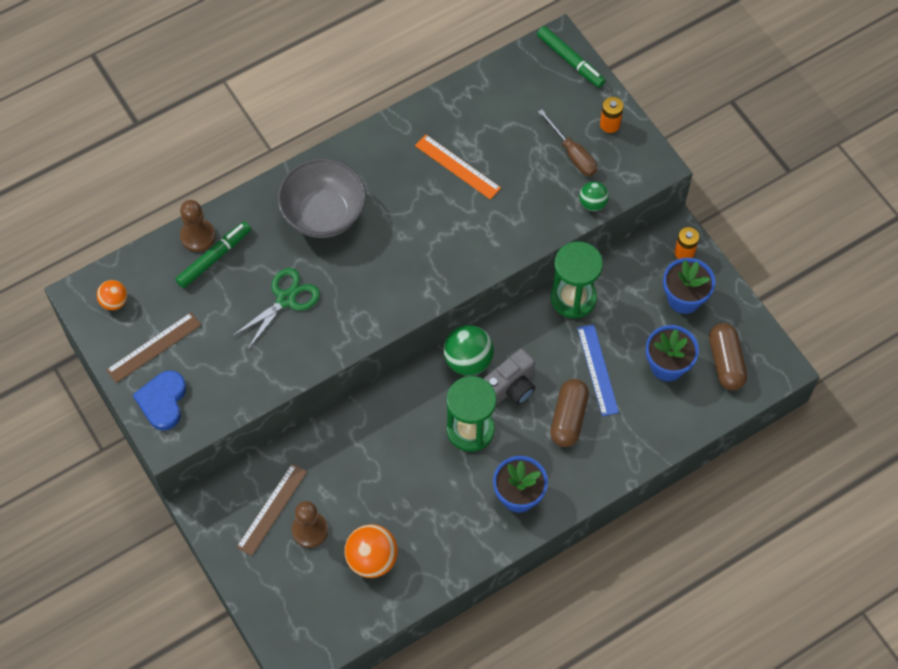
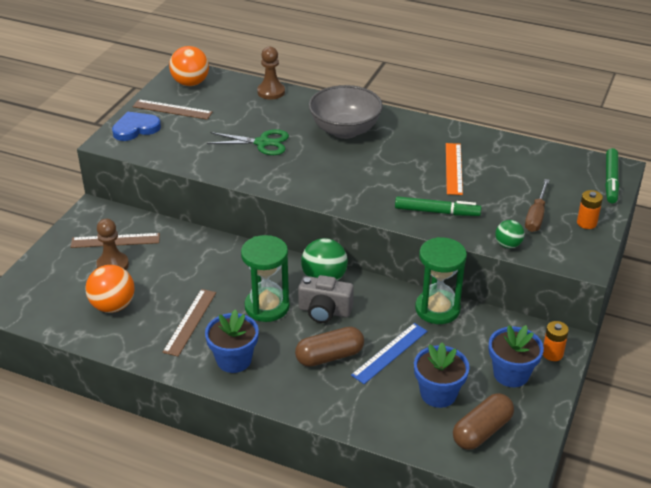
camera: 55 degrees right, 25 degrees down
orange ball [97,280,127,310] -> orange ball [169,46,209,86], size x1.70
green marker [175,222,251,288] -> green marker moved to [395,196,482,216]
none -> brown ruler [163,289,216,356]

